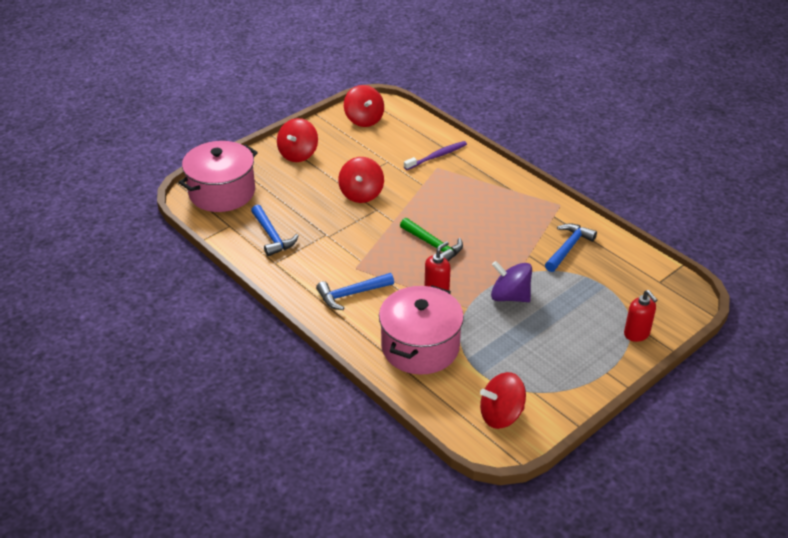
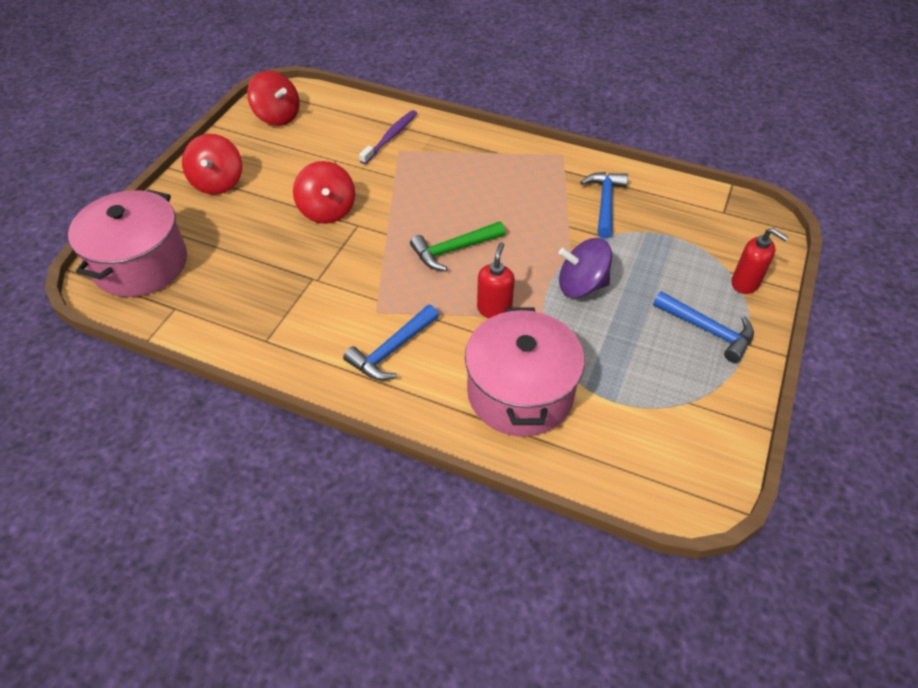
camera: 25 degrees left, 10 degrees up
blue hammer [251,205,299,256] -> blue hammer moved to [653,291,754,363]
green hammer [400,218,463,261] -> green hammer turned 135 degrees clockwise [410,221,505,271]
red spinning top [480,372,526,429] -> none

